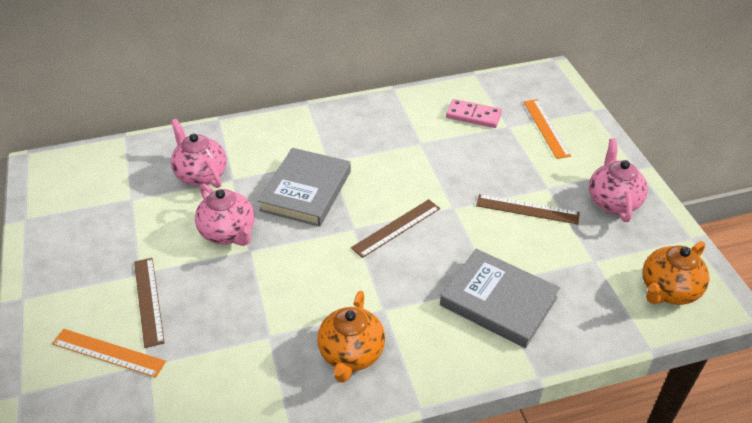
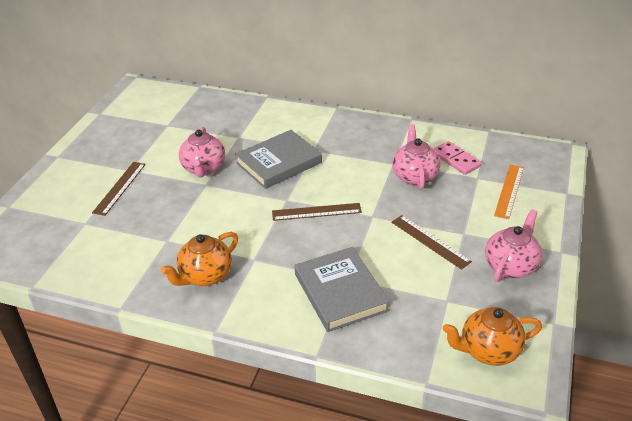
camera: 35 degrees right, 5 degrees down
orange ruler [52,329,166,378] -> none
pink teapot [171,119,227,188] -> pink teapot moved to [393,124,440,190]

